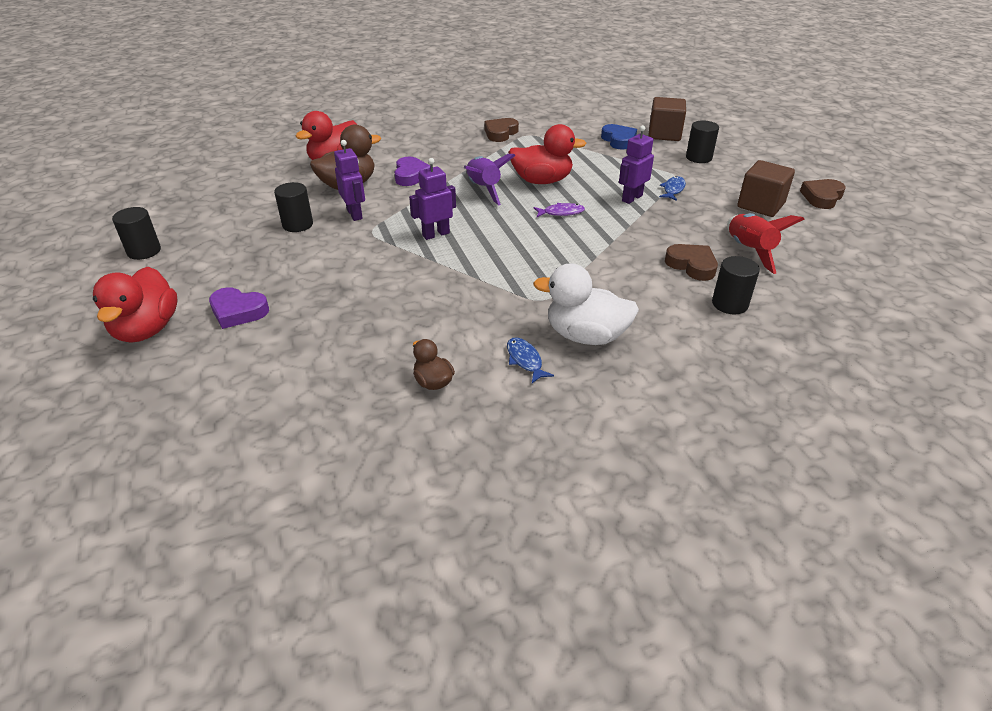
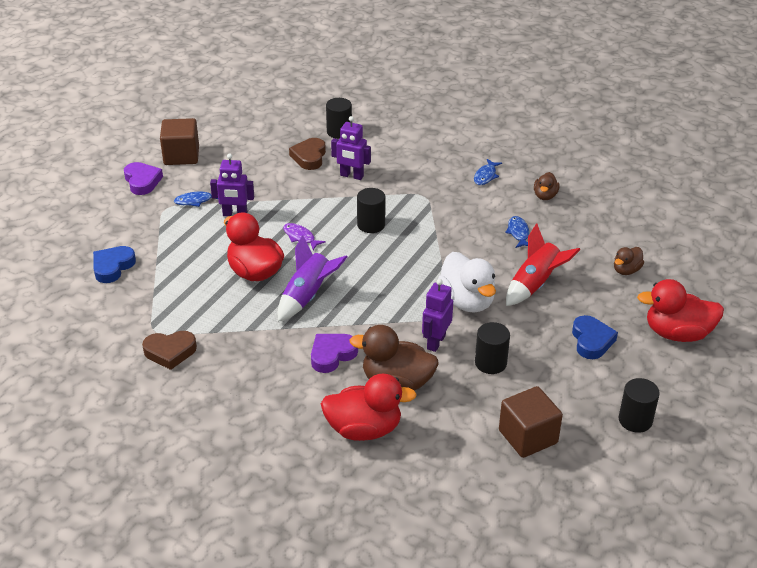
camera: 130 degrees left, 0 degrees up
red duck [93,266,178,343] -> red duck turned 135 degrees counterclockwise [637,279,724,342]
purple heart [209,287,269,329] -> purple heart moved to [124,162,163,195]
purple robot [409,158,456,240] -> purple robot moved to [331,116,371,180]
white duck [533,263,639,345] -> white duck moved to [437,252,496,313]
brown cube [648,97,686,141] -> brown cube moved to [499,386,563,458]
black cylinder [686,120,719,163] -> black cylinder moved to [357,188,386,233]
red rocket [727,213,804,274] -> red rocket moved to [506,224,581,306]
brown heart [800,179,846,209] -> none
none -> blue fish [505,216,529,248]
none -> blue heart [572,315,618,359]
none -> brown duck [614,247,644,275]

